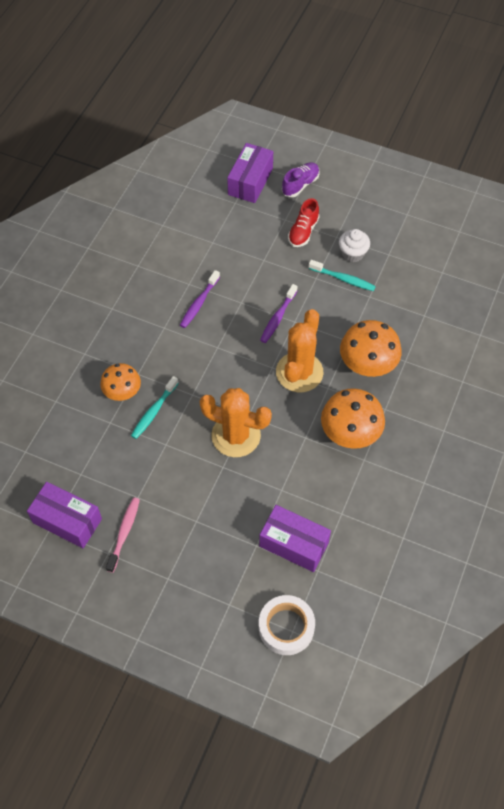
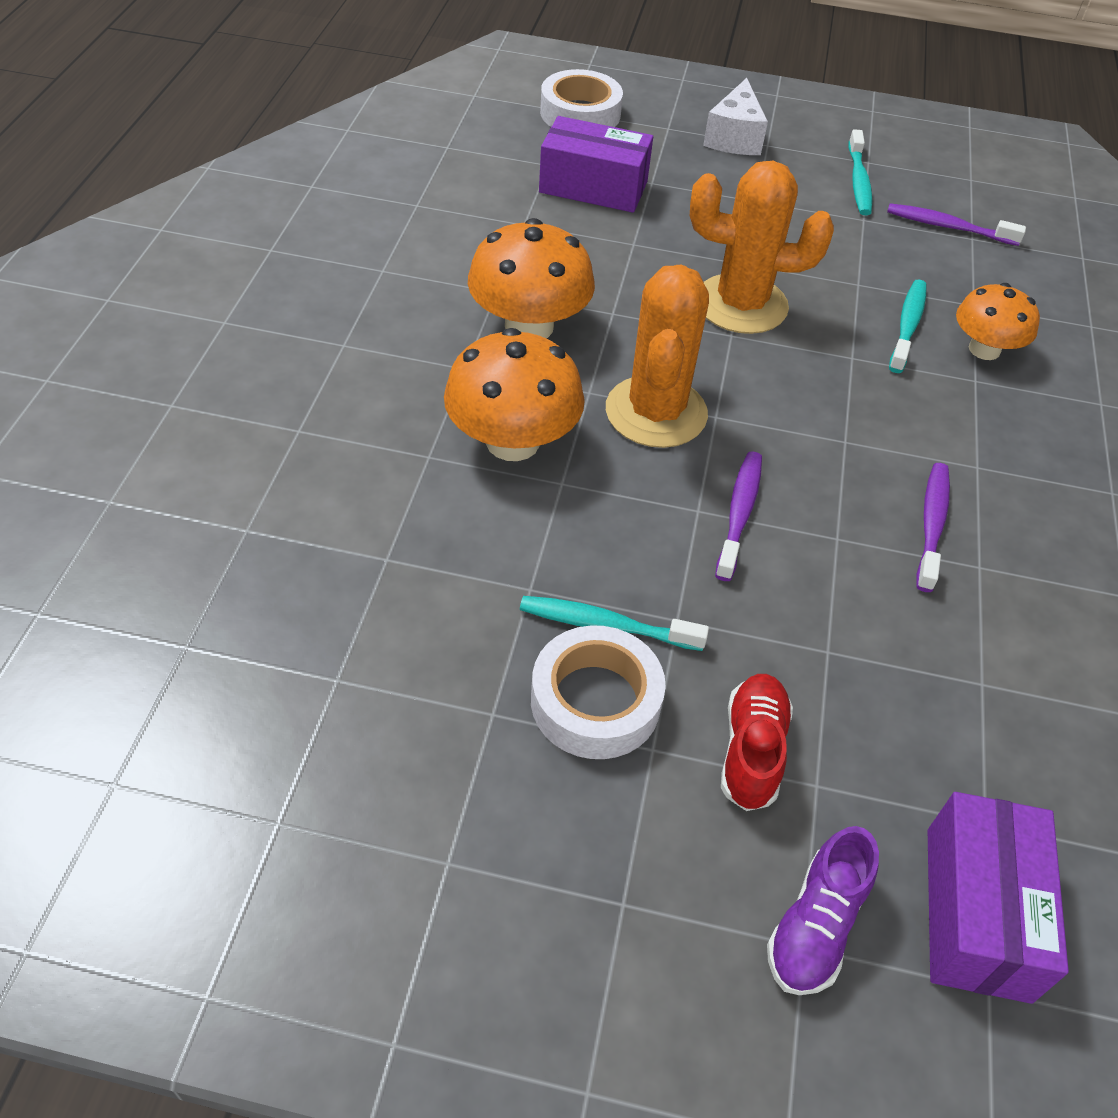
camera: 165 degrees right, 10 degrees down
purple box [27,482,102,548] -> none
pink toothbrush [106,497,140,573] -> turquoise toothbrush [848,129,872,216]
white cupcake [339,229,370,262] -> white tape [531,625,666,759]
none -> white cheese [703,78,768,155]
none -> purple toothbrush [887,203,1026,246]

